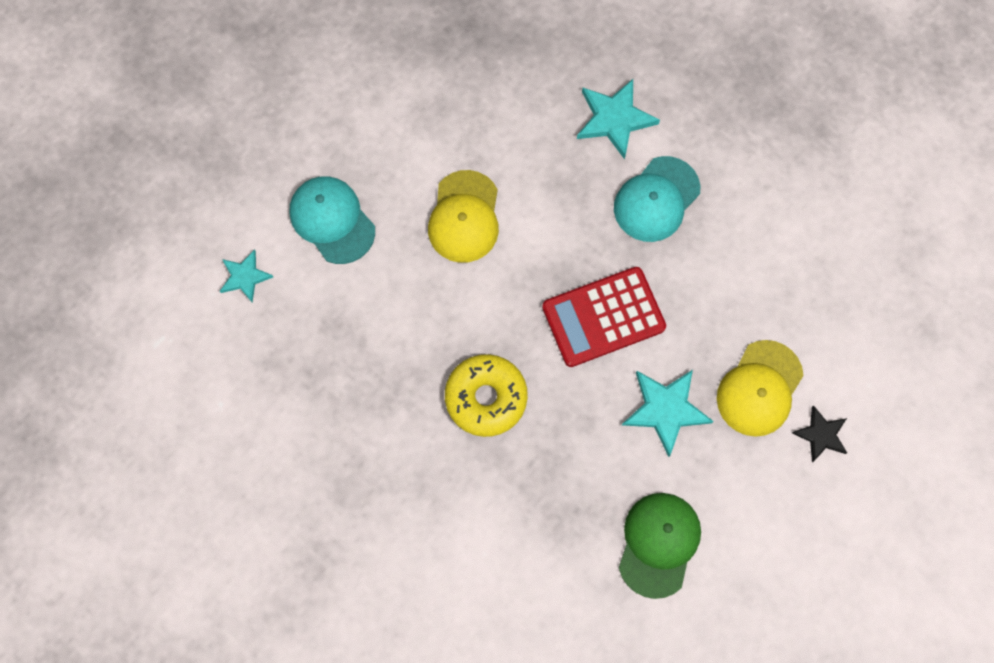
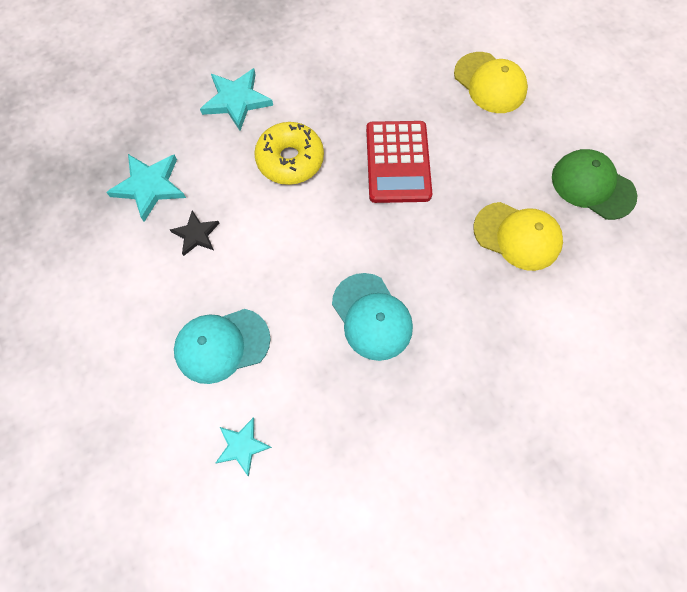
camera: 70 degrees left, 5 degrees down
yellow cap [428,170,499,263] -> yellow cap moved to [473,202,563,271]
yellow donut [445,354,528,437] -> yellow donut moved to [254,122,324,185]
turquoise cap [614,156,700,242] -> turquoise cap moved to [332,273,413,361]
turquoise star [622,370,714,457] -> turquoise star moved to [106,154,186,222]
black star [792,406,847,462] -> black star moved to [170,210,220,256]

